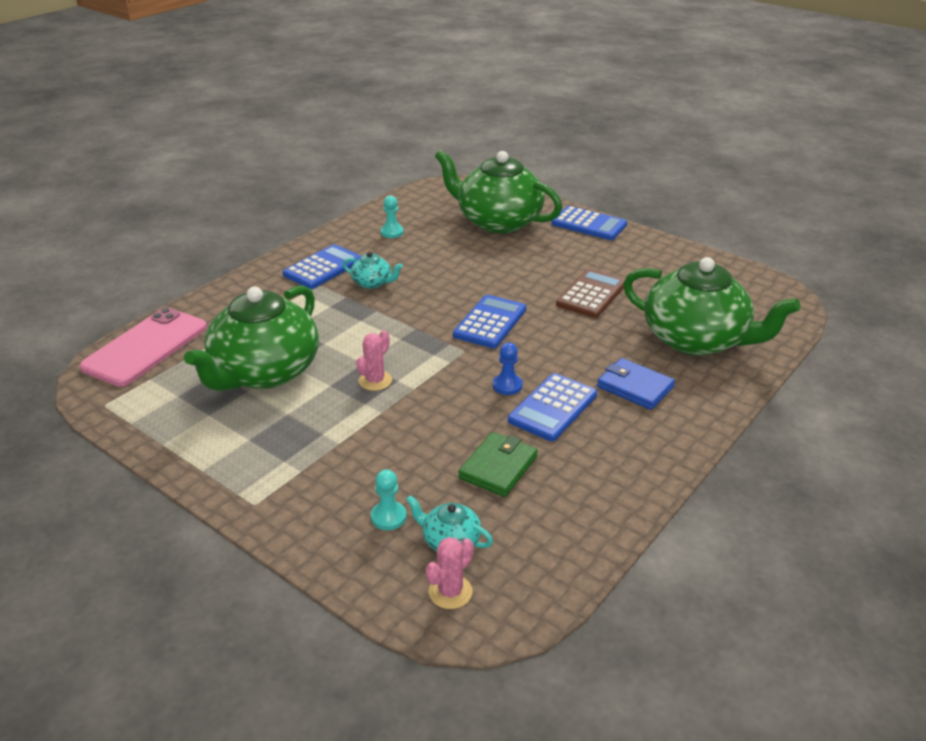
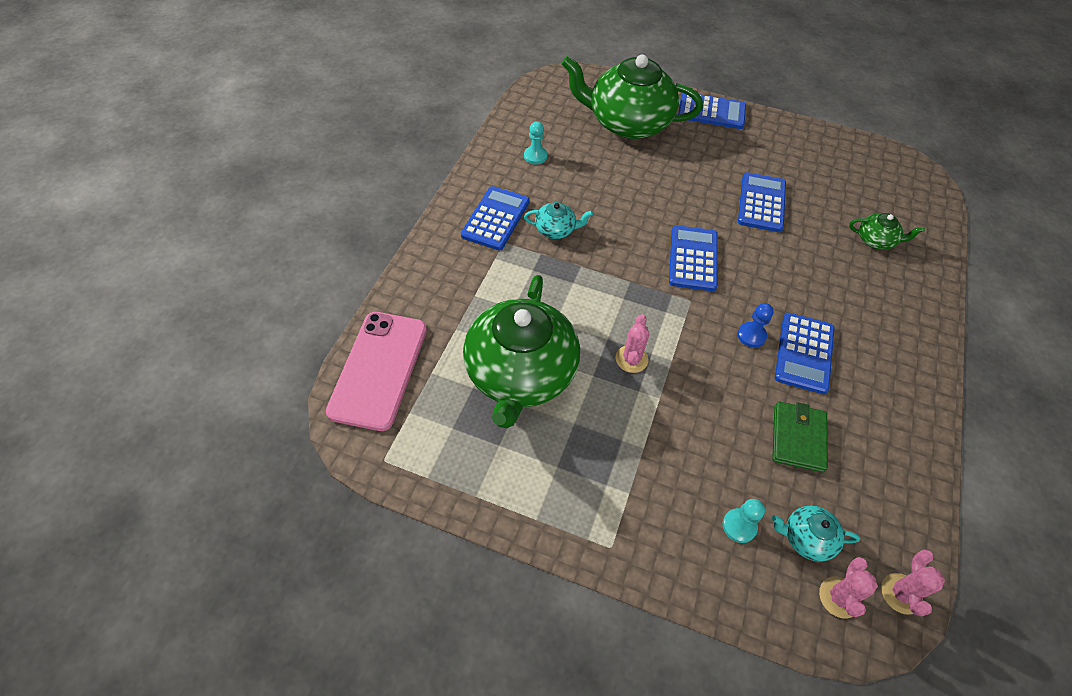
camera: 20 degrees left, 20 degrees up
brown calculator [556,269,625,318] -> blue calculator [738,172,786,232]
blue wallet [597,358,675,410] -> none
green teapot [623,257,801,356] -> green teapot [849,213,925,250], size x0.42
none -> pink cactus [881,549,945,617]

